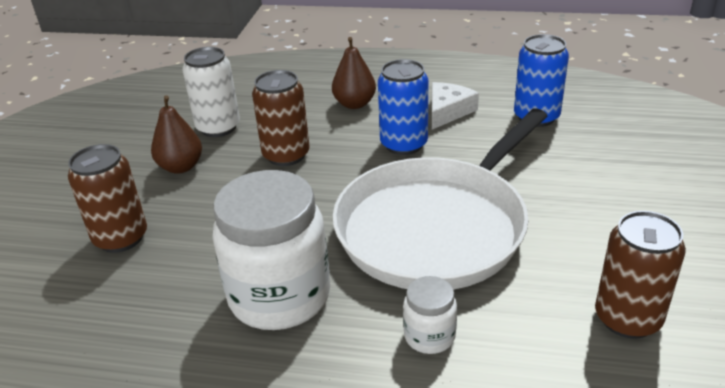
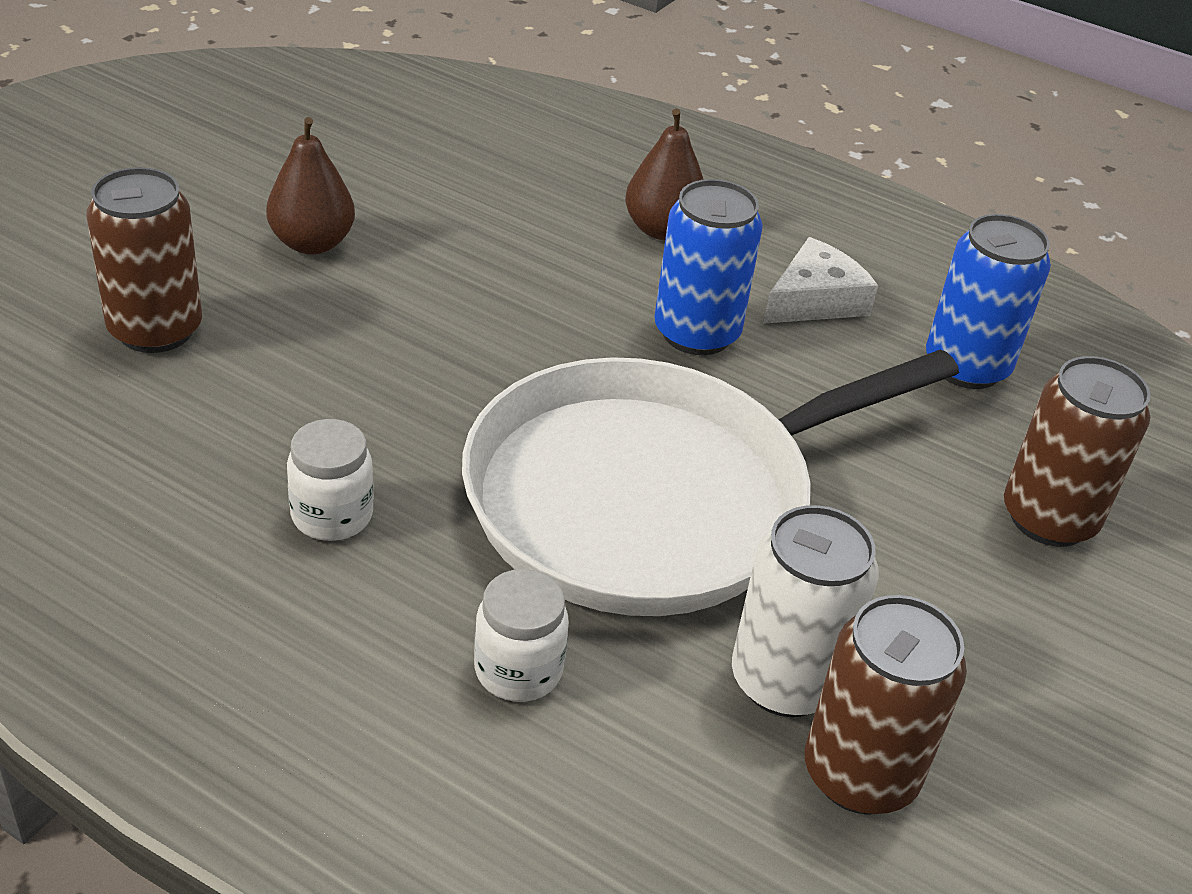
camera: 15 degrees right, 5 degrees up
white can [182,47,240,137] -> white can moved to [732,505,879,717]
white jar [212,170,330,330] -> white jar [287,419,374,541], size x0.46
brown can [252,70,309,166] -> brown can moved to [1004,356,1151,547]

